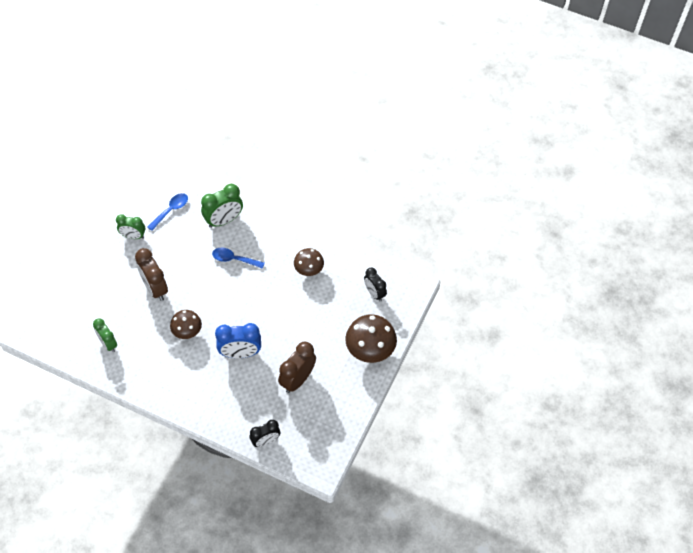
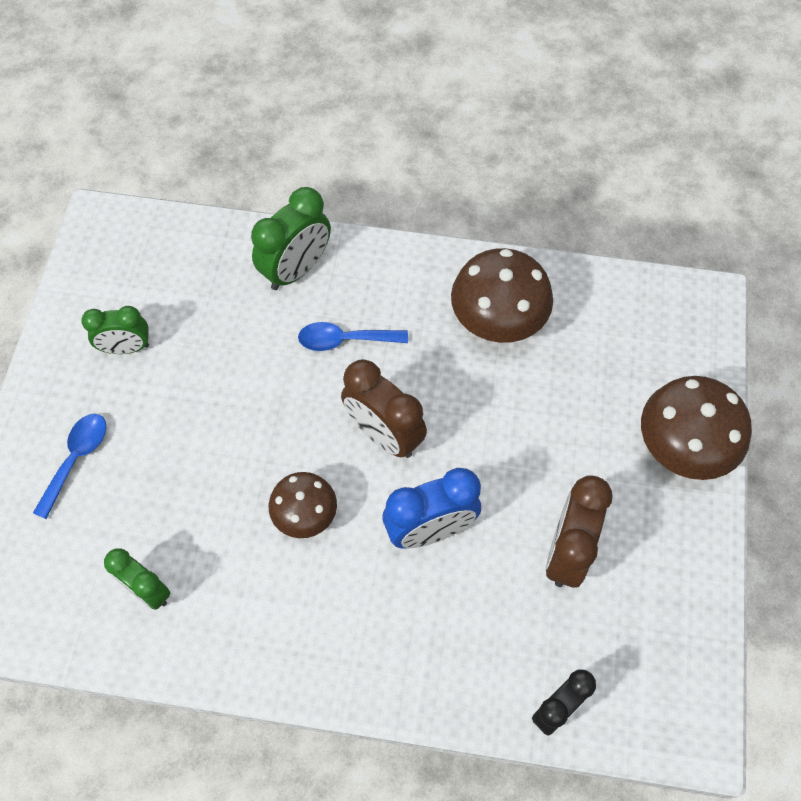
camera: 15 degrees left, 5 degrees up
brown clock [135,248,168,301] -> brown clock moved to [341,359,427,458]
blue spoon [147,193,188,231] -> blue spoon moved to [33,414,106,519]
brown mushroom [294,248,324,276] -> brown mushroom [451,248,553,343], size x1.61
black clock [364,268,387,301] -> none

